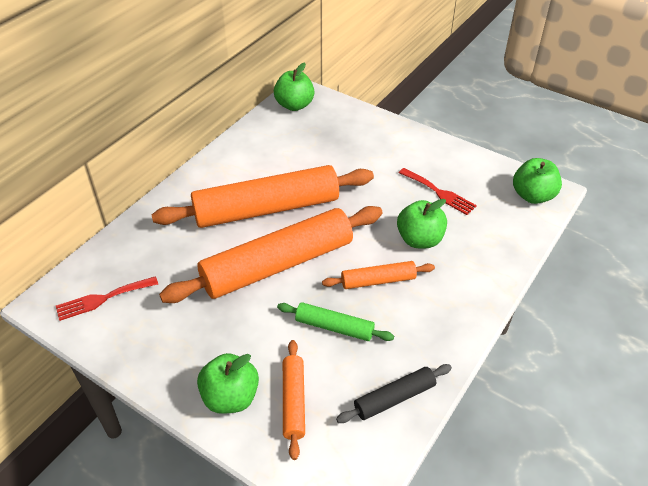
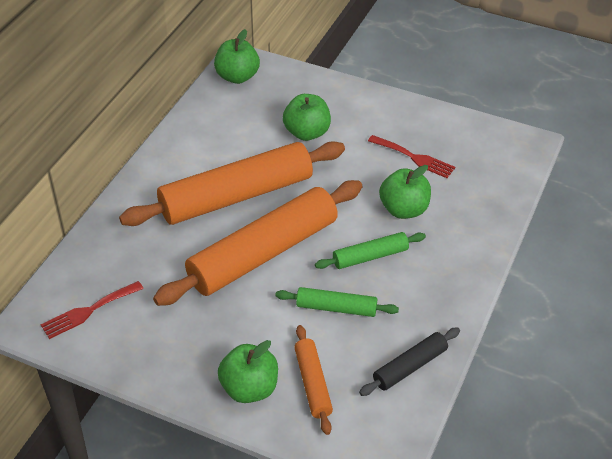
camera: 10 degrees left, 0 degrees up
orange rolling pin [322,261,435,289] -> green rolling pin [315,232,426,269]
green apple [513,158,562,204] -> green apple moved to [283,94,331,141]

